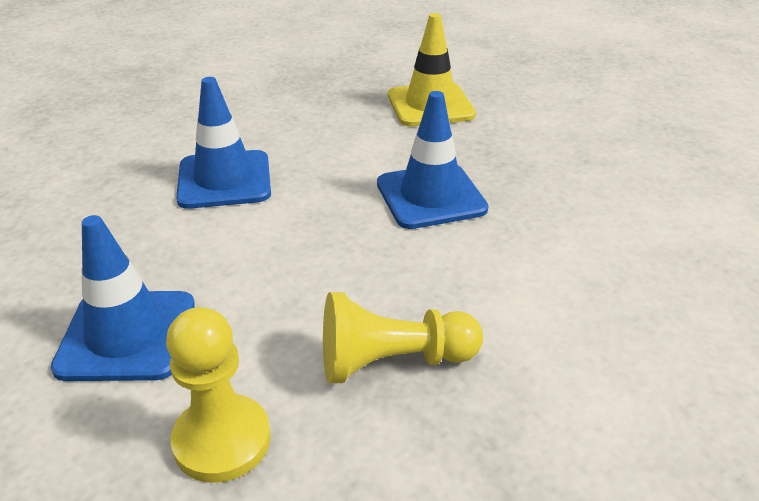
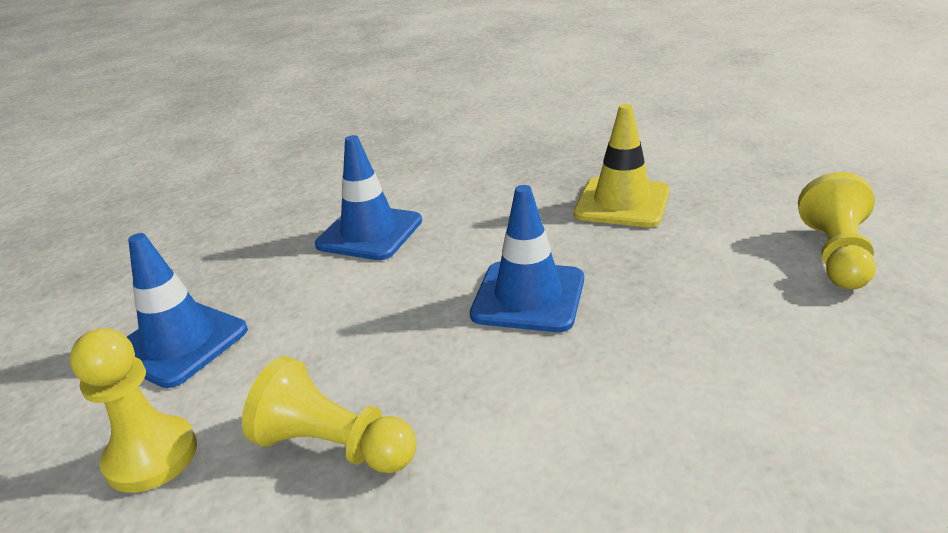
camera: 35 degrees right, 5 degrees down
none -> yellow pawn [798,172,876,289]

